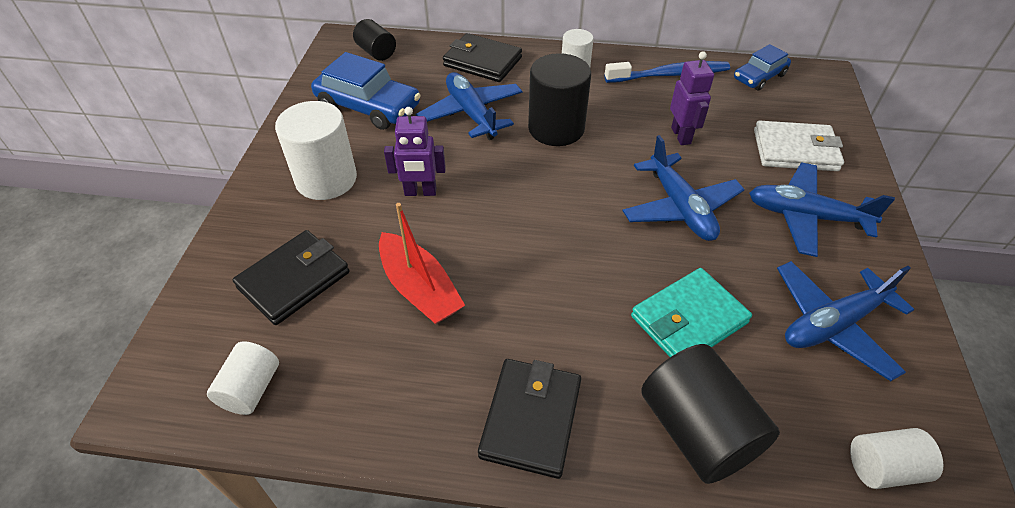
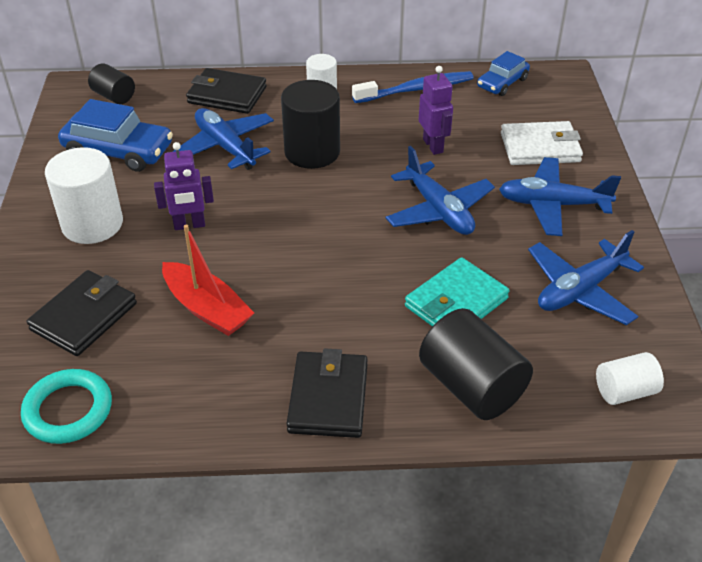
camera: 10 degrees left, 5 degrees down
white cylinder [207,341,279,415] -> turquoise ring [21,369,112,444]

